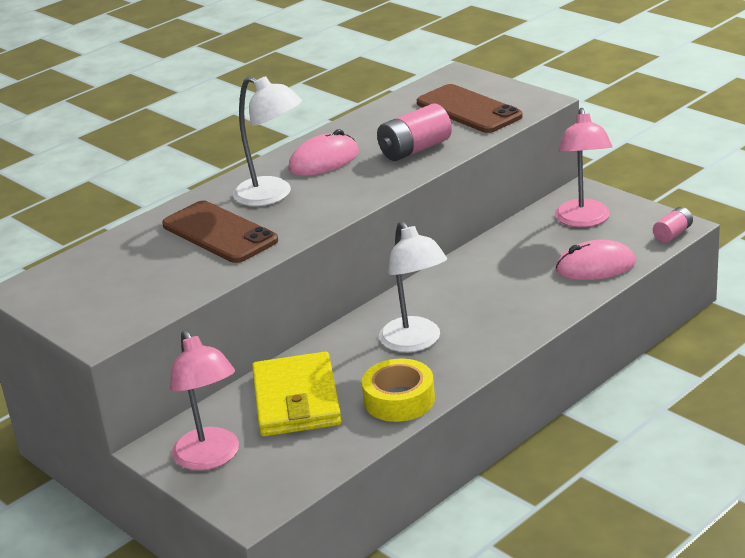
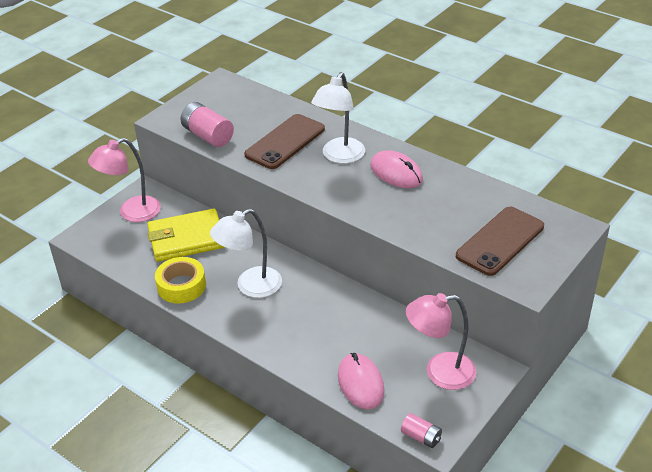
camera: 80 degrees right, 10 degrees up
pink battery [377,103,452,161] -> pink battery moved to [180,102,234,147]

